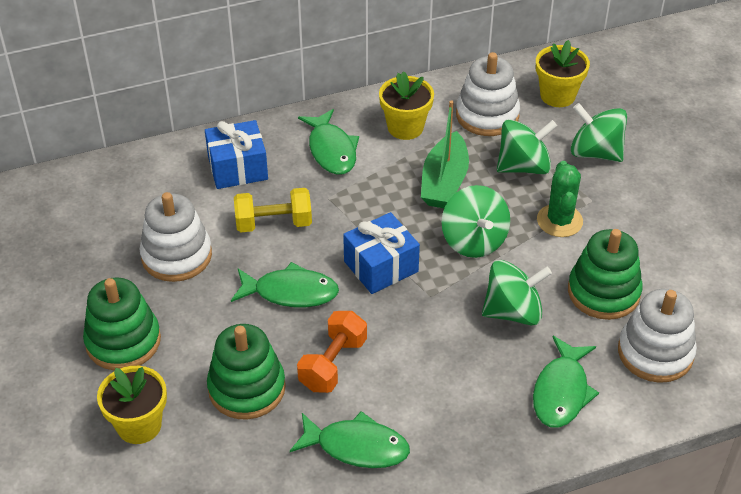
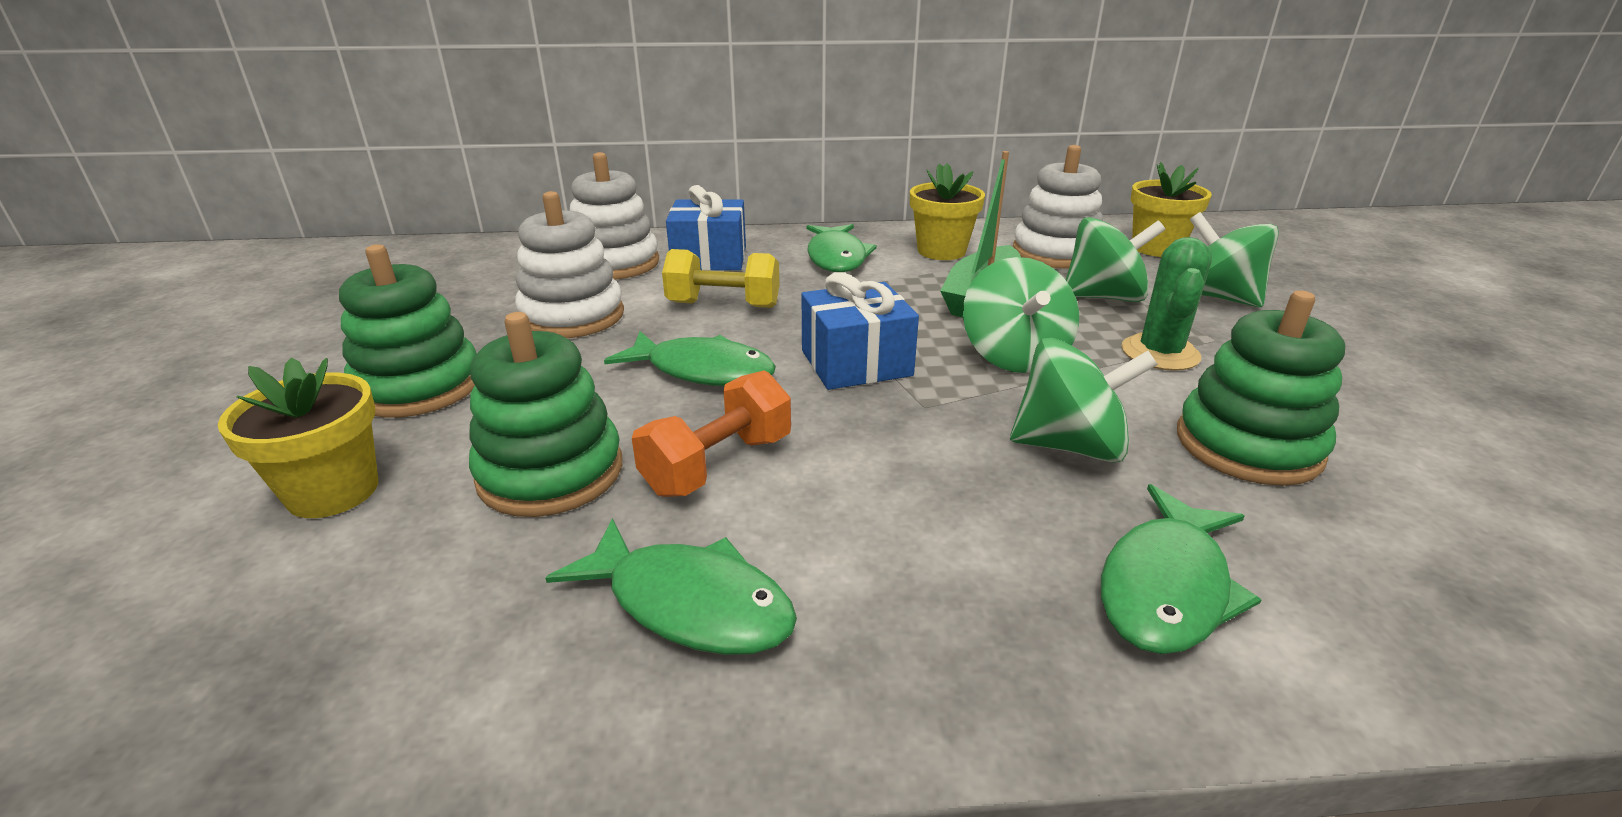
camera: 15 degrees right, 15 degrees down
white stacking toy [618,289,697,383] -> white stacking toy moved to [569,152,659,280]

